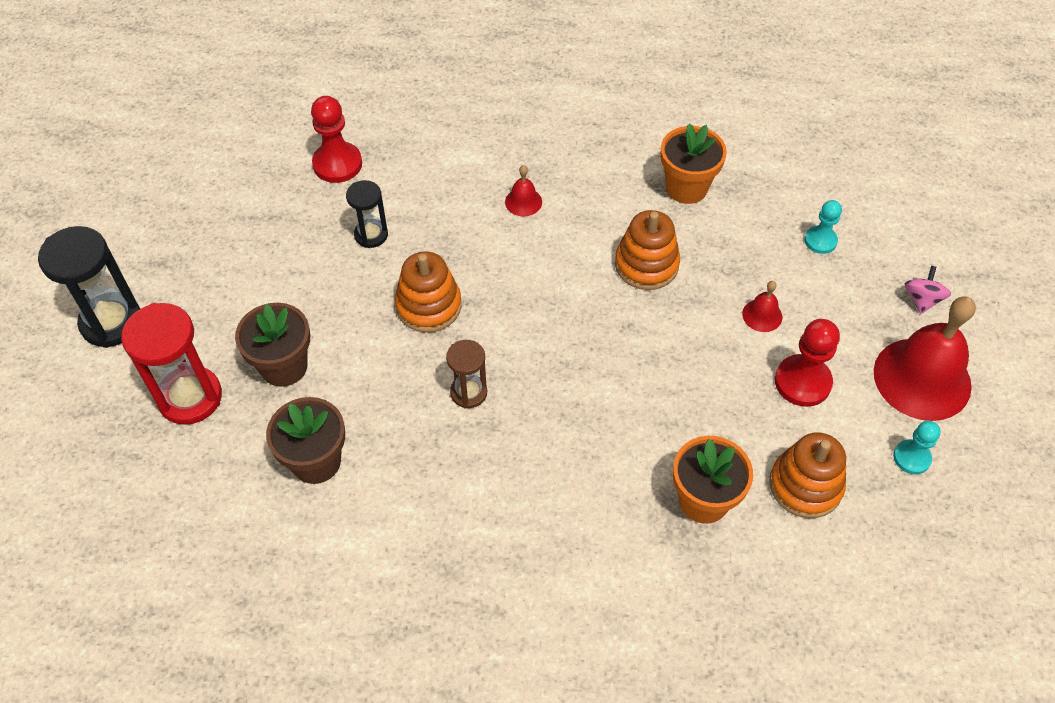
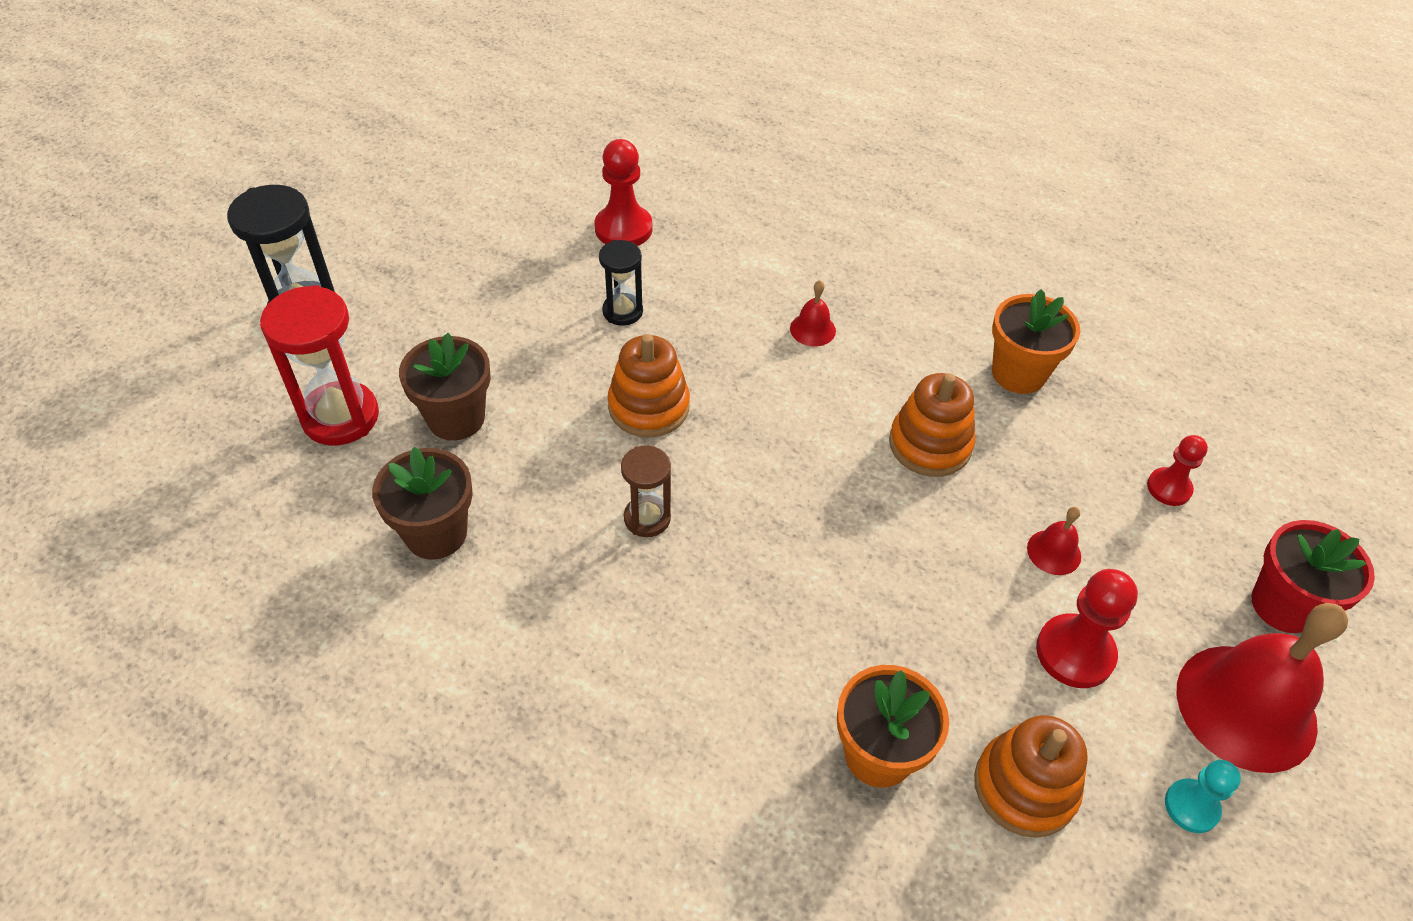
camera: 20 degrees right, 5 degrees down
turquoise pawn [804,200,842,254] -> red pawn [1147,435,1208,506]
pink spinning top [905,266,951,314] -> red flower pot [1252,520,1375,633]

